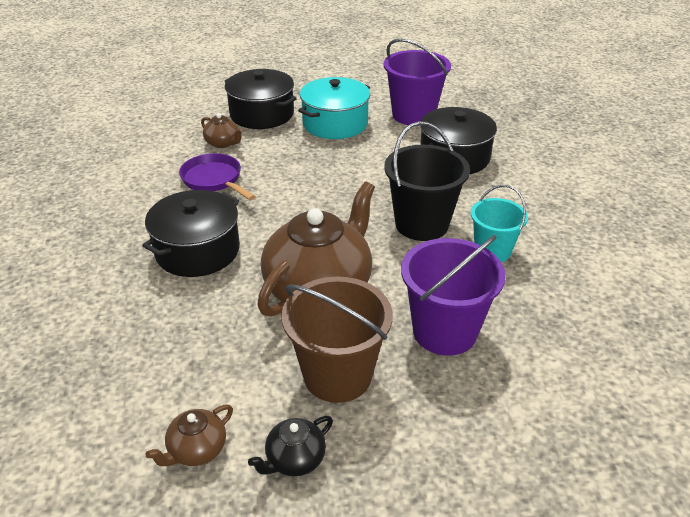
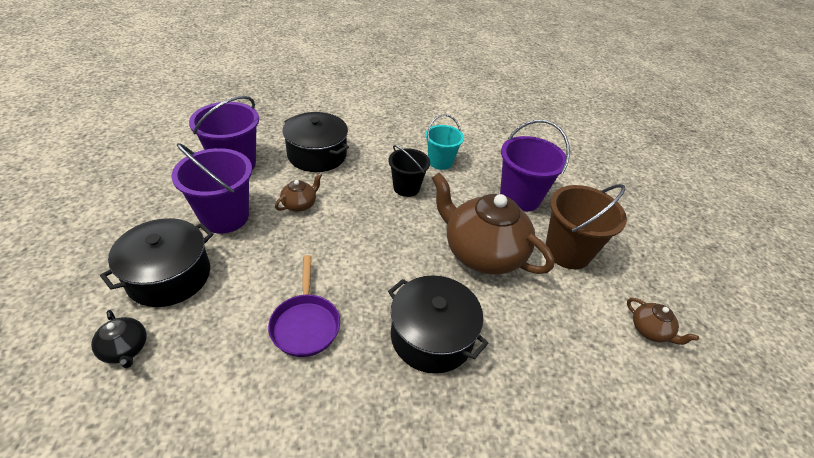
camera: 90 degrees left, 5 degrees up
purple pan [179,153,256,200] -> purple pan turned 60 degrees counterclockwise [268,255,340,357]
brown teapot [201,113,243,148] -> brown teapot moved to [275,173,322,212]
black teapot [248,416,333,476] -> black teapot moved to [91,310,147,368]
turquoise pot [298,77,370,139] -> purple bucket [171,143,252,233]
black bucket [384,121,470,241] -> black bucket [389,145,430,197], size x0.64

